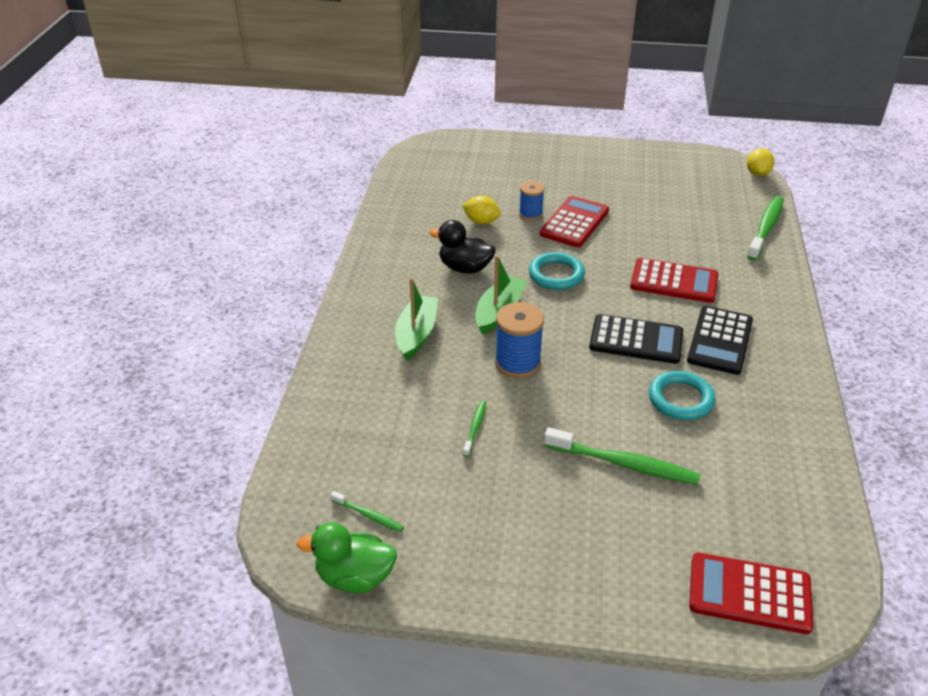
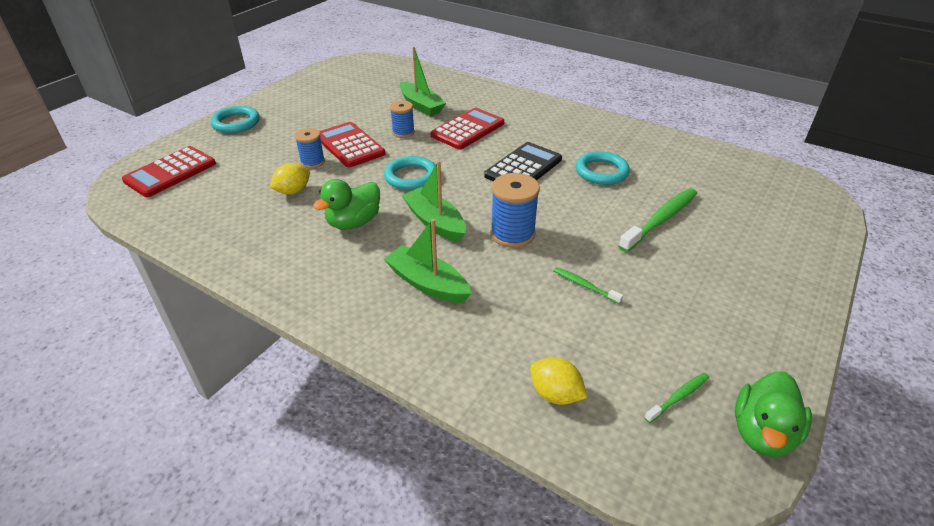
camera: 65 degrees left, 0 degrees up
black duck [429,220,496,274] -> green duck [313,179,380,230]
black calculator [687,306,753,375] -> none
red calculator [689,552,814,634] -> red calculator moved to [122,146,216,197]
yellow lemon [747,148,774,176] -> yellow lemon moved to [530,357,587,405]
green toothbrush [747,196,784,261] -> none
none -> turquoise ring [210,106,260,133]
none -> blue spool [390,101,415,138]
none -> green boat [399,47,446,117]

